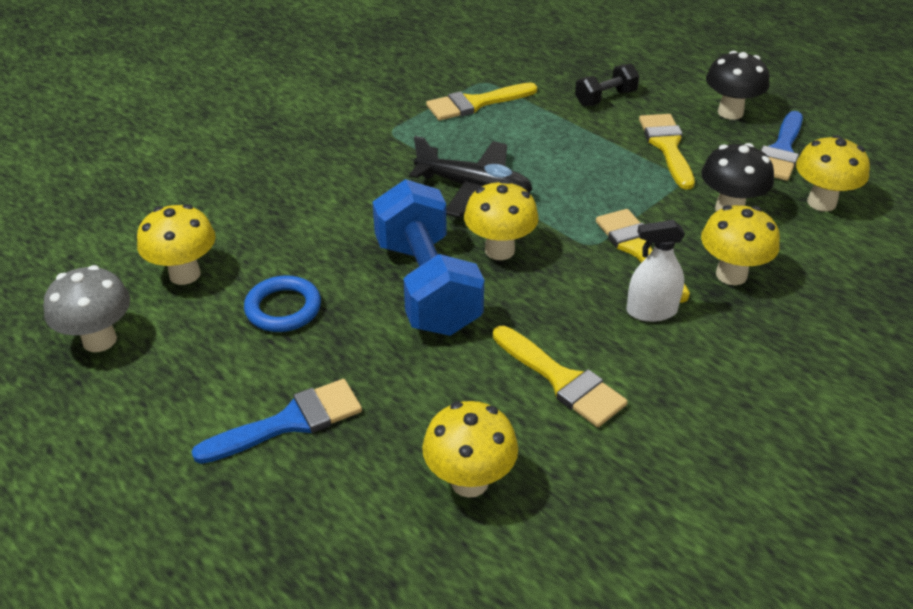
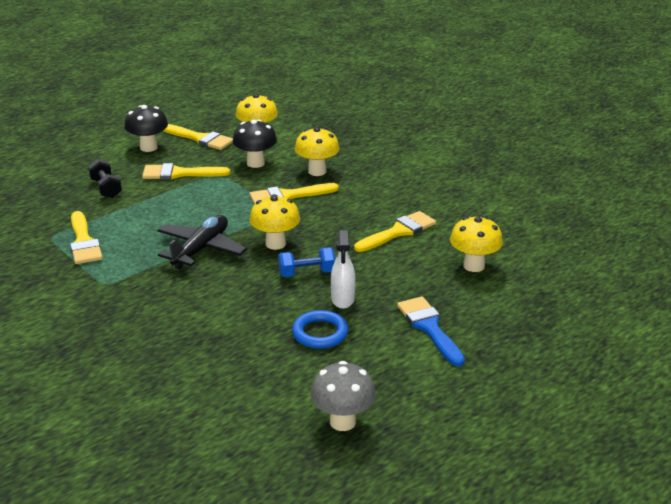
camera: 85 degrees left, 10 degrees down
yellow mushroom [137,204,216,285] -> none
blue dumbbell [372,179,484,336] -> blue dumbbell [278,247,336,277], size x0.49
white spray bottle [627,220,685,322] -> white spray bottle moved to [331,230,355,309]
blue brush [761,111,803,181] -> yellow brush [163,124,233,150]

